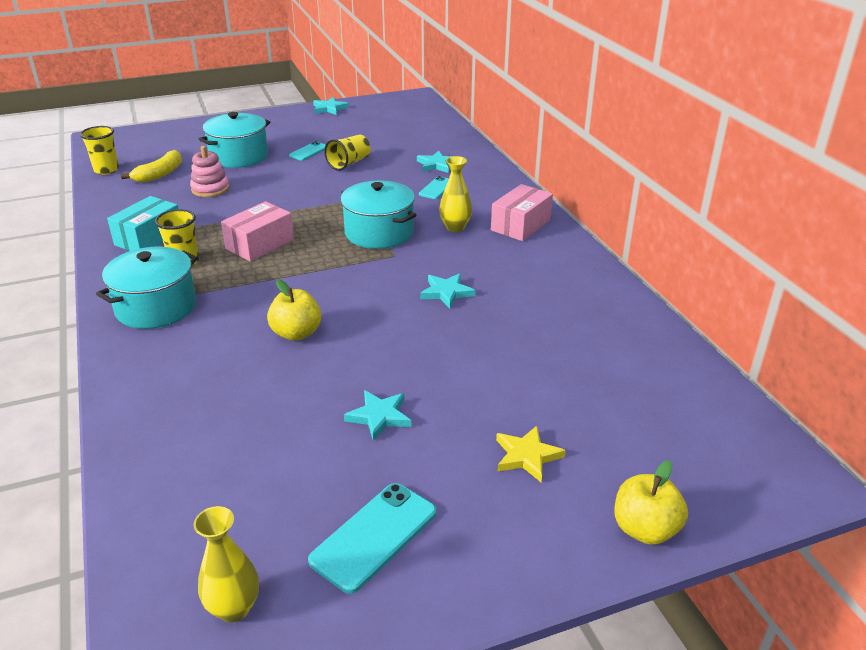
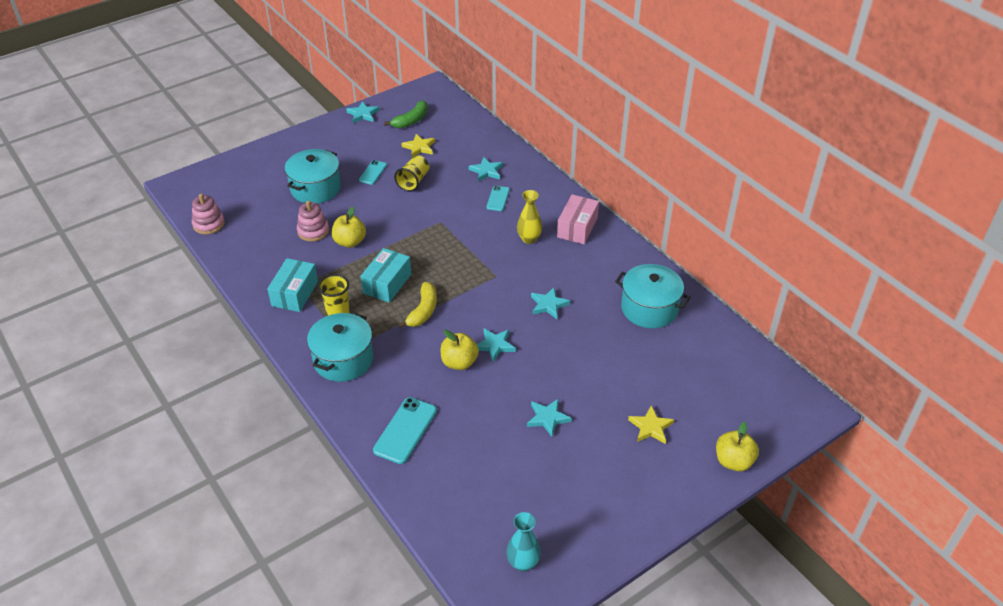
camera: 15 degrees left, 10 degrees up
yellow cup [80,126,119,175] -> pink stacking toy [192,194,225,235]
yellow banana [121,150,182,183] -> yellow banana moved to [398,282,437,328]
yellow vase [194,506,259,622] -> turquoise vase [506,512,541,572]
pink box [221,201,294,261] -> turquoise box [361,248,411,303]
turquoise phone [308,483,436,594] -> turquoise phone moved to [373,397,437,464]
turquoise pot [340,180,416,249] -> turquoise pot moved to [615,264,691,328]
none -> yellow apple [332,207,366,248]
none -> green banana [384,100,428,128]
none -> yellow star [401,134,435,157]
none -> turquoise star [477,328,516,362]

